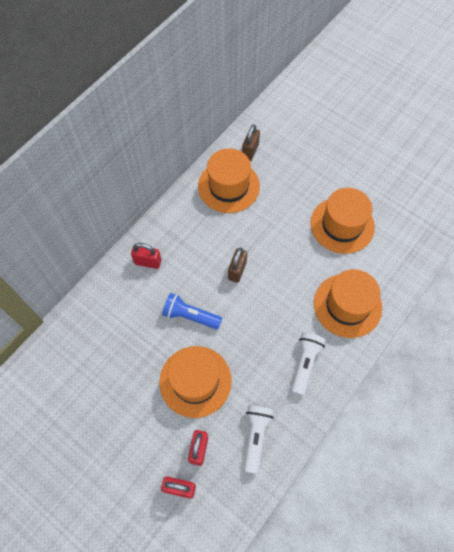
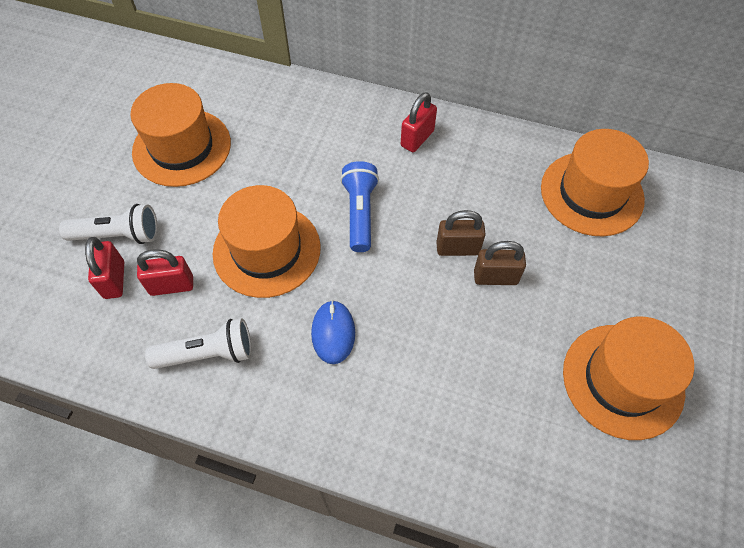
camera: 70 degrees right, 5 degrees down
red padlock [131,243,161,269] -> red padlock turned 45 degrees clockwise [401,92,437,152]
brown padlock [242,124,260,161] -> brown padlock moved to [474,241,526,285]
white flashlight [291,332,326,396] -> white flashlight moved to [59,204,158,244]
orange hat [314,269,382,338] -> orange hat moved to [130,83,231,187]
none -> blue mouse [311,300,355,364]

